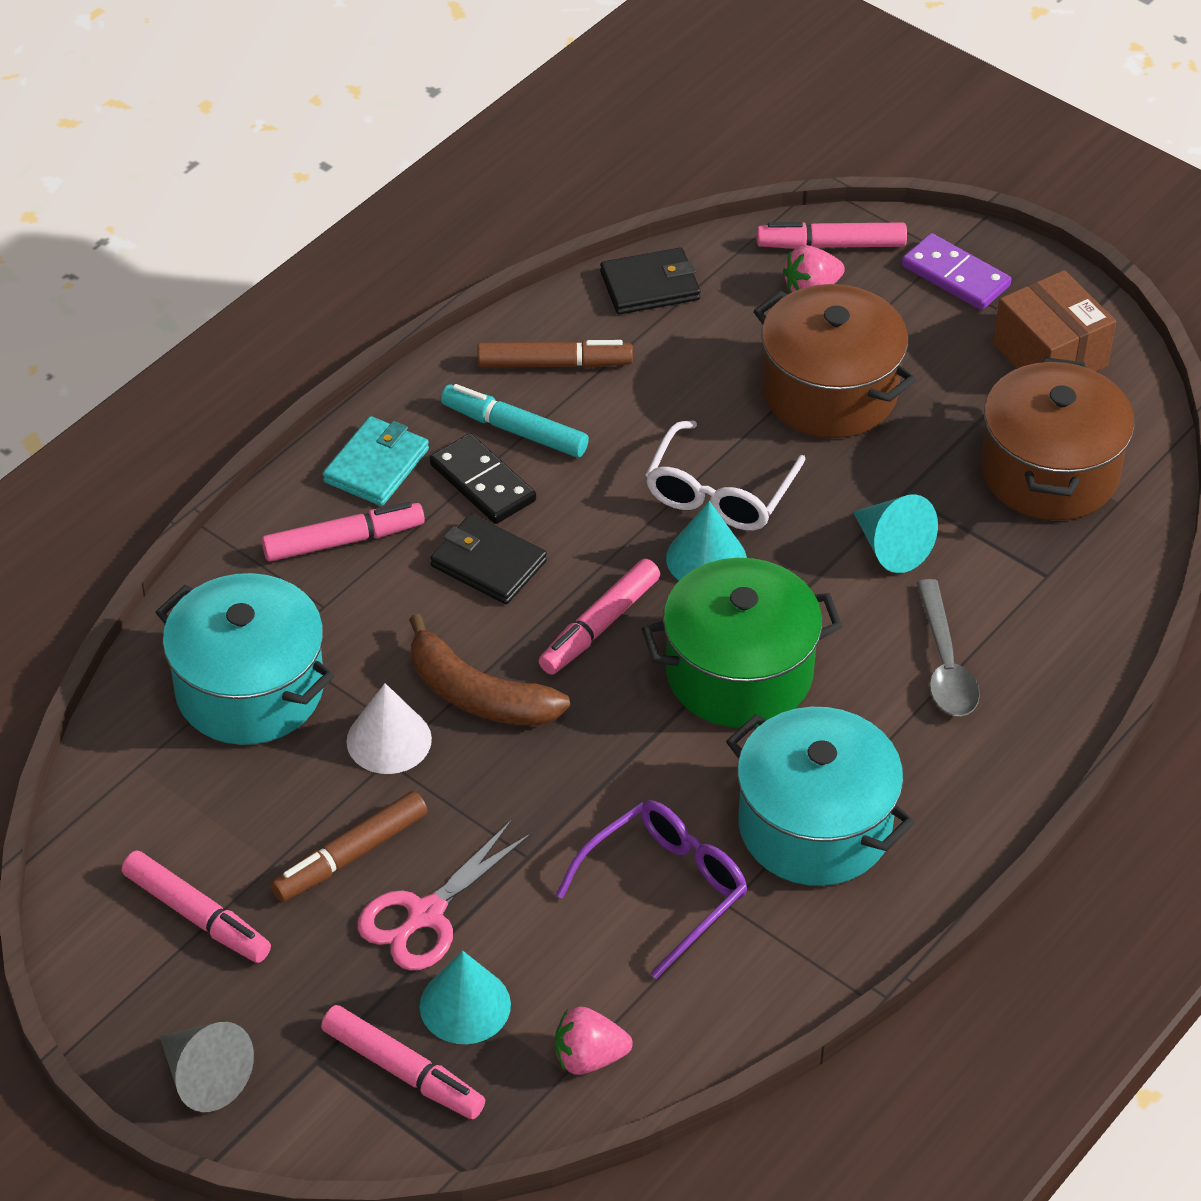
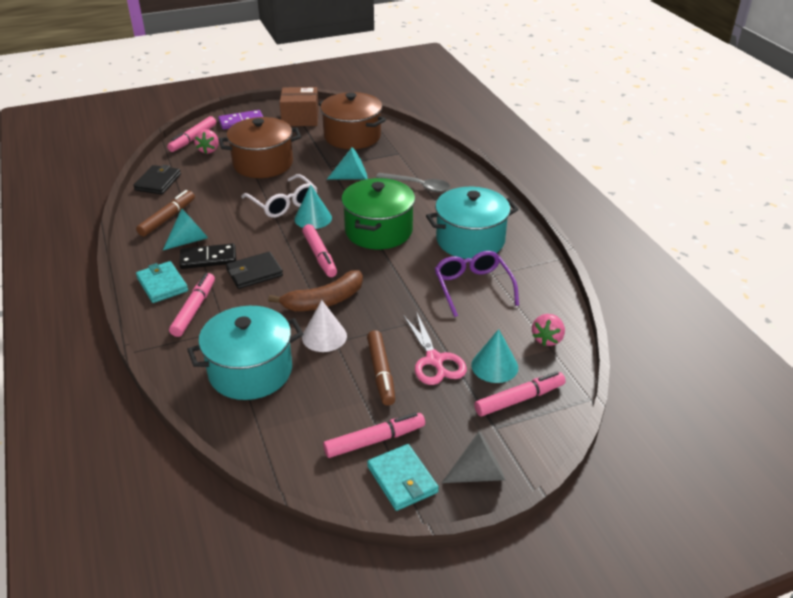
camera: 60 degrees left, 10 degrees down
turquoise marker [441,384,589,458] -> turquoise cone [163,208,208,250]
none -> turquoise wallet [367,444,439,511]

